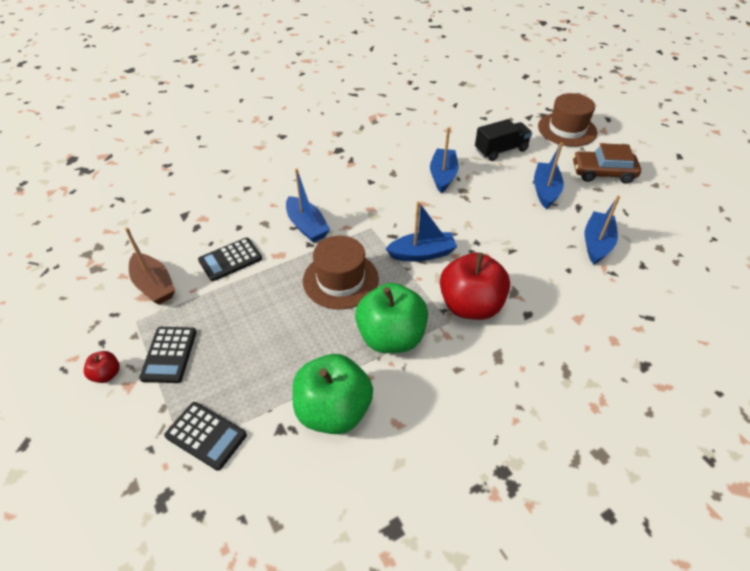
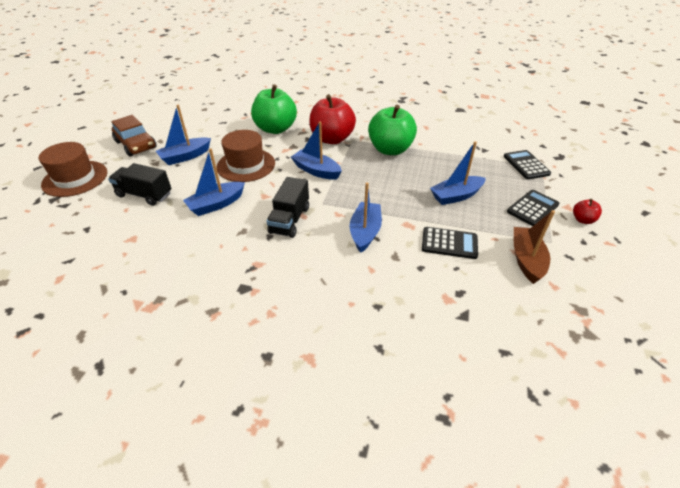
camera: 135 degrees left, 5 degrees down
green apple [292,354,373,434] -> green apple moved to [251,84,297,134]
brown hat [303,236,379,309] -> brown hat moved to [217,130,275,182]
blue boat [584,195,620,264] -> blue boat moved to [430,141,486,205]
none -> black truck [266,177,309,238]

